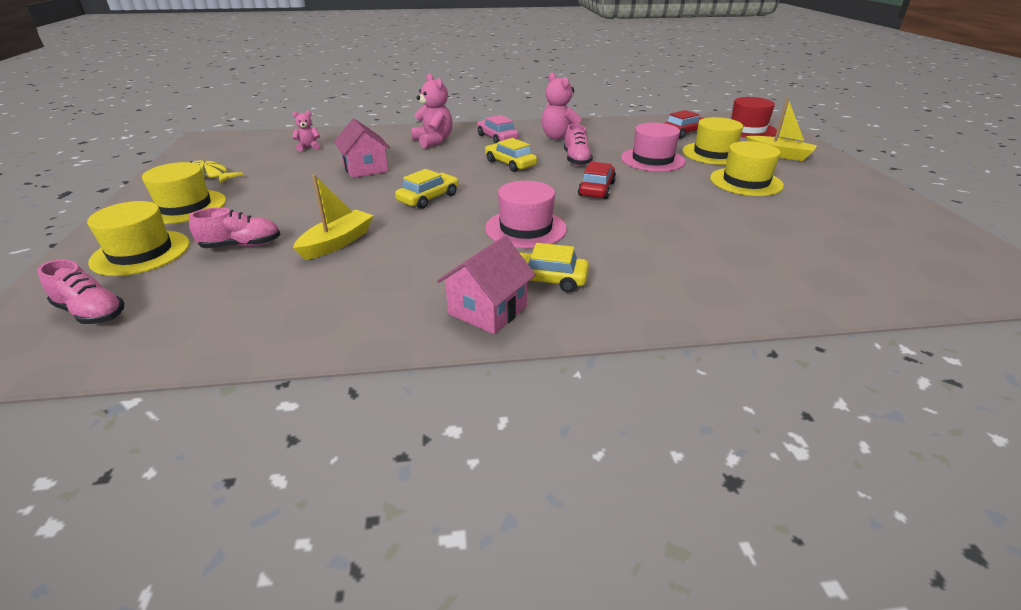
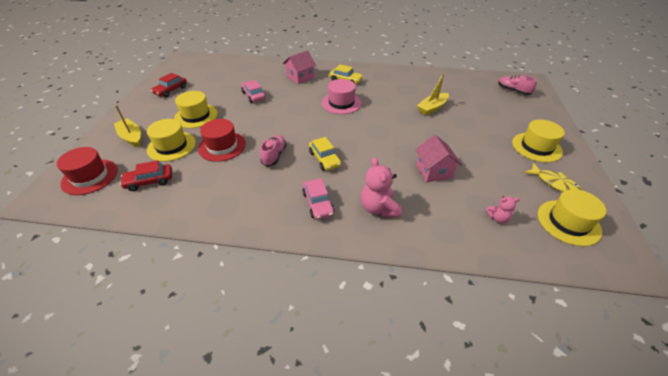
camera: 165 degrees left, 10 degrees up
yellow hat [87,201,190,276] -> yellow hat moved to [538,189,606,246]
pink shoe [189,207,281,248] -> none
yellow car [395,169,459,209] -> none
pink house [437,236,536,334] -> pink house moved to [283,50,316,84]
pink teddy bear [541,73,582,141] -> none
red car [578,161,616,199] -> red car moved to [151,73,187,97]
pink hat [621,123,686,172] -> red hat [198,119,246,162]
none -> pink car [241,80,266,103]

